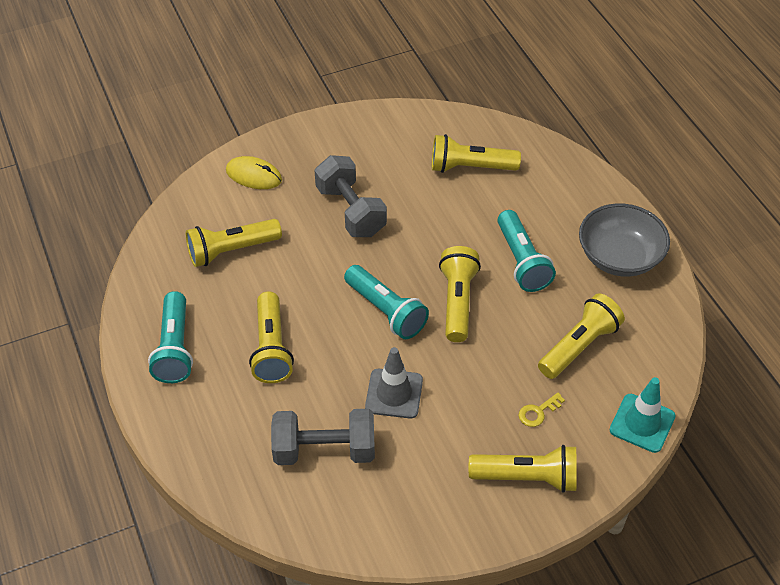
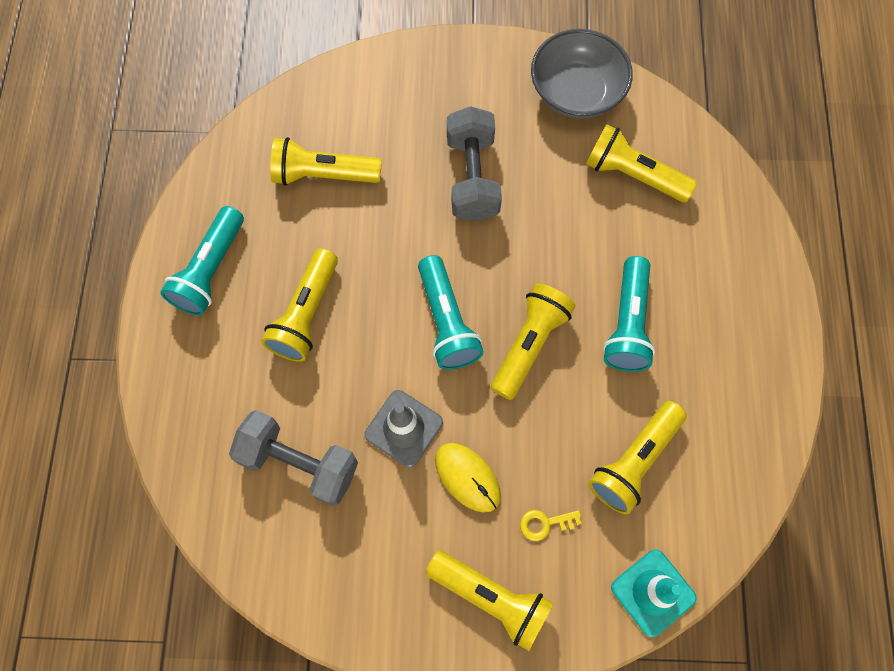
camera: 25 degrees right, 20 degrees up
yellow mouse [226,156,282,189] -> yellow mouse moved to [435,443,501,512]
yellow flashlight [538,294,625,379] -> yellow flashlight turned 150 degrees clockwise [588,401,687,514]
grey bowl [579,203,670,277] -> grey bowl moved to [531,29,633,119]

